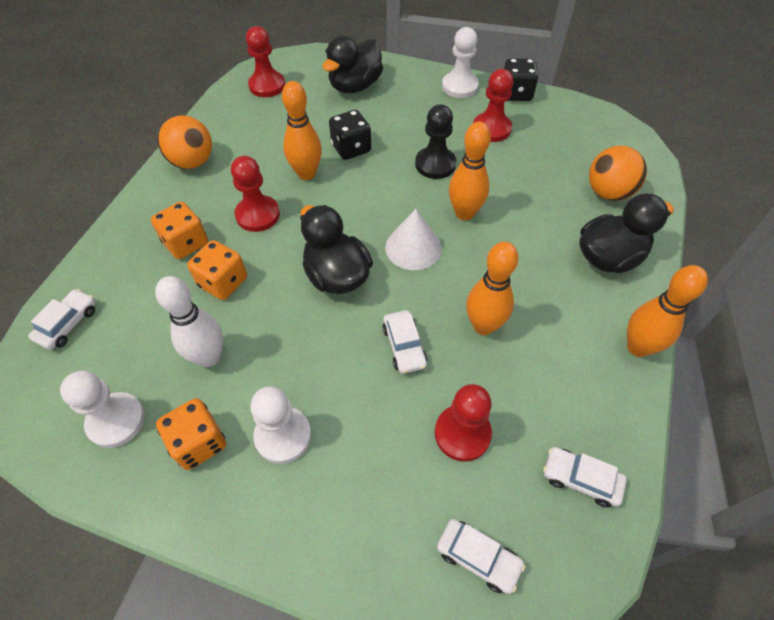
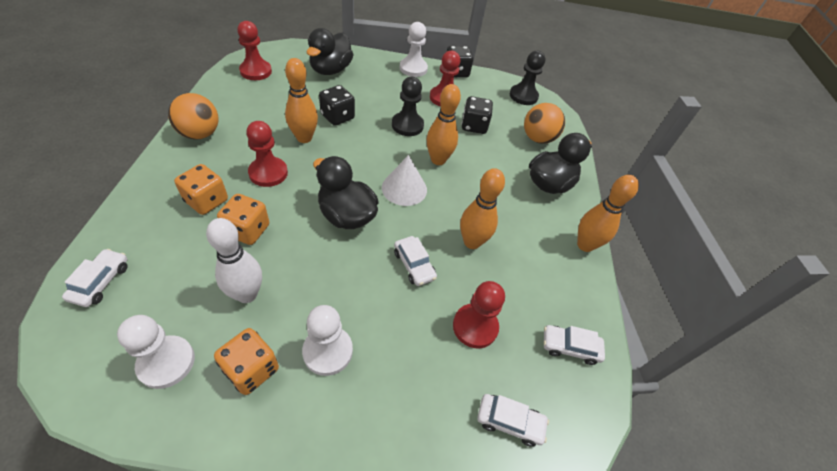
camera: 20 degrees left, 5 degrees down
none -> black dice [461,96,493,134]
none -> black pawn [510,51,546,105]

